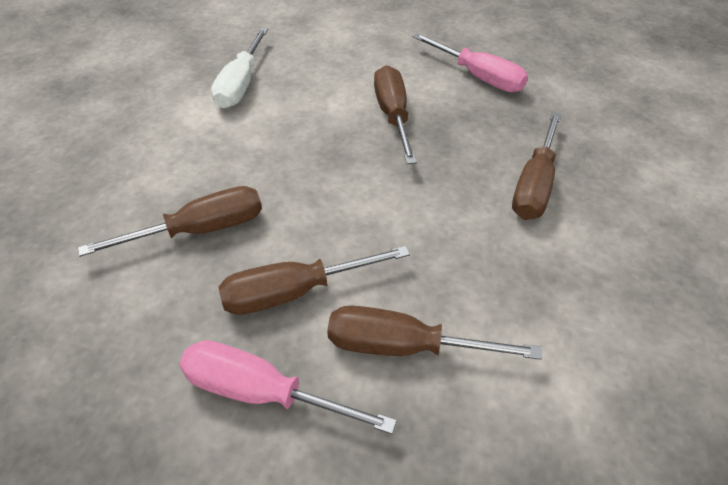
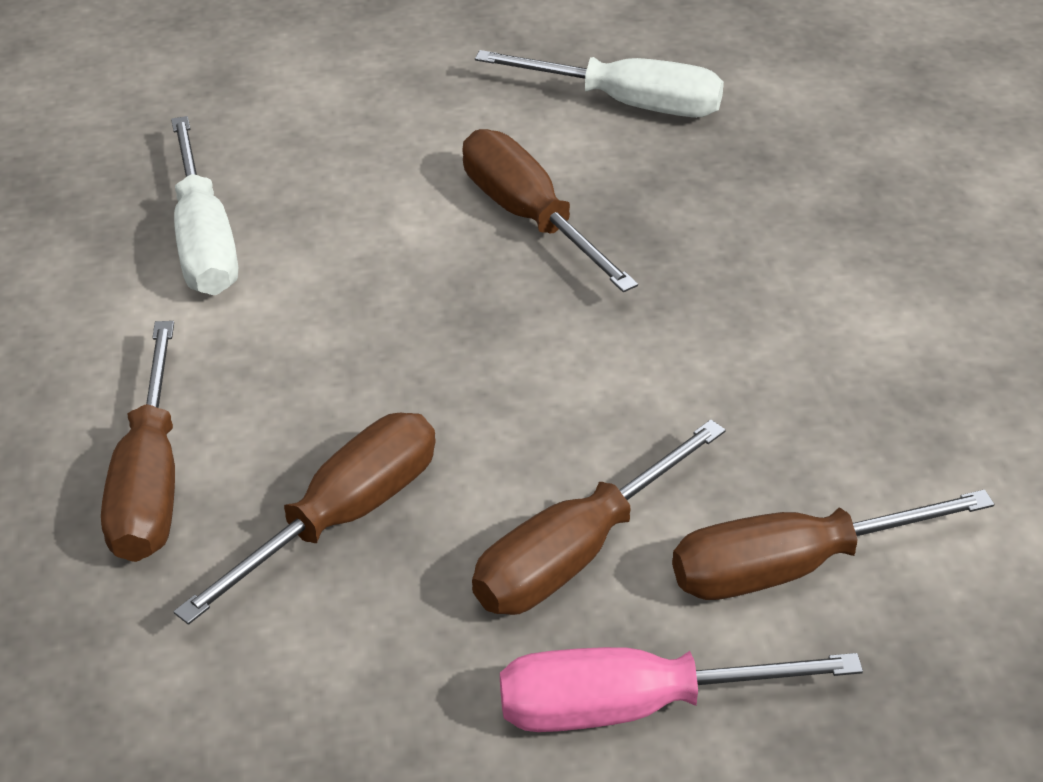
camera: 25 degrees left, 5 degrees down
pink screwdriver [413,33,528,93] -> white screwdriver [475,50,724,117]
brown screwdriver [512,112,562,220] -> brown screwdriver moved to [101,321,175,562]

